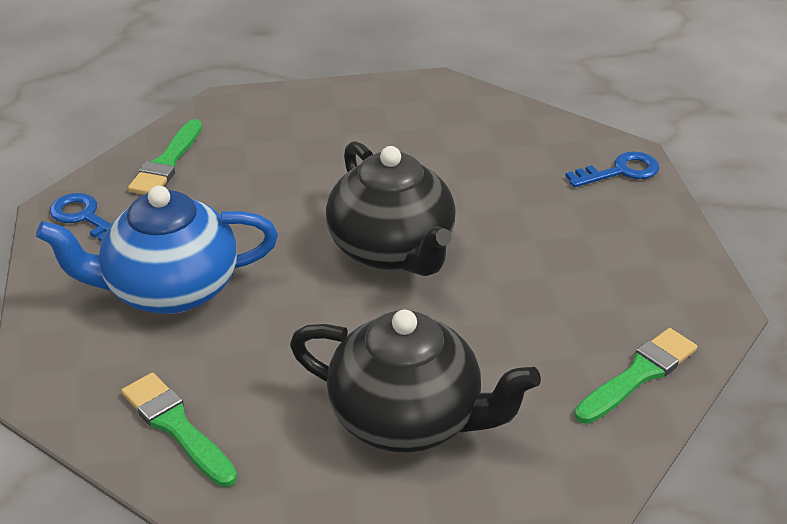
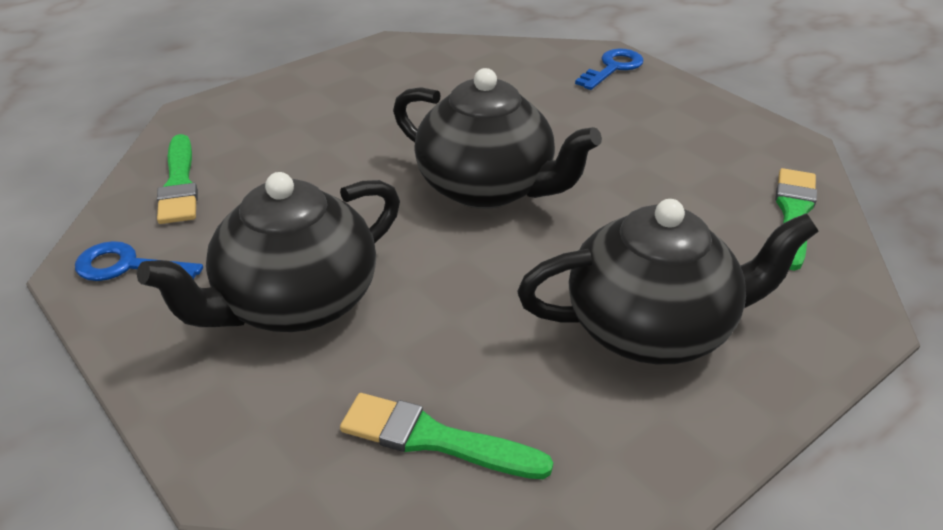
camera: 30 degrees left, 0 degrees up
blue teapot [36,186,278,314] -> black teapot [137,172,400,332]

